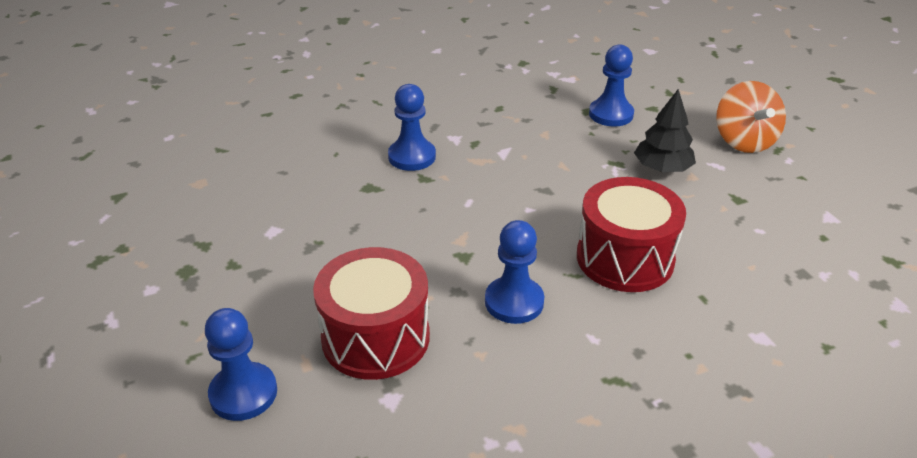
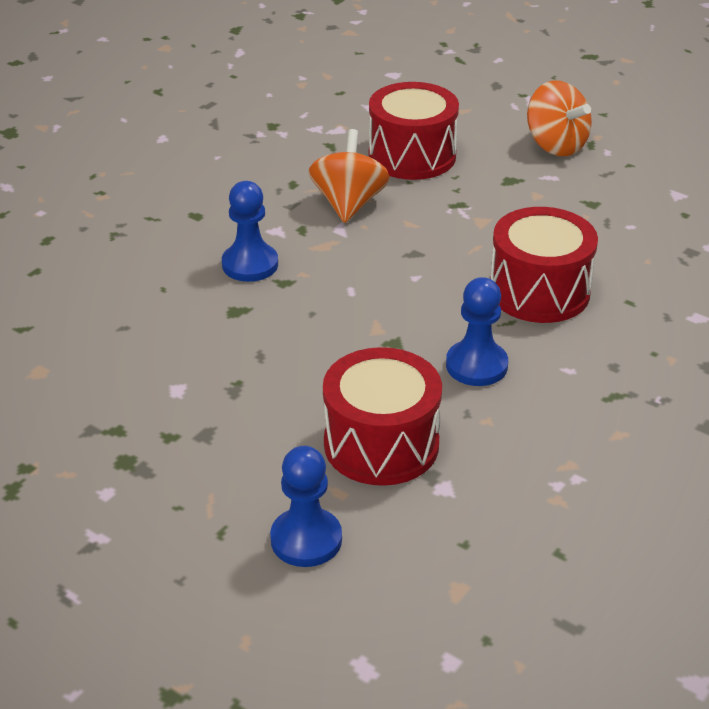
camera: 30 degrees left, 0 degrees up
blue pawn [589,44,634,127] -> red drum [369,82,459,180]
black tree [634,89,696,172] -> none
none -> orange spinning top [309,129,390,223]

